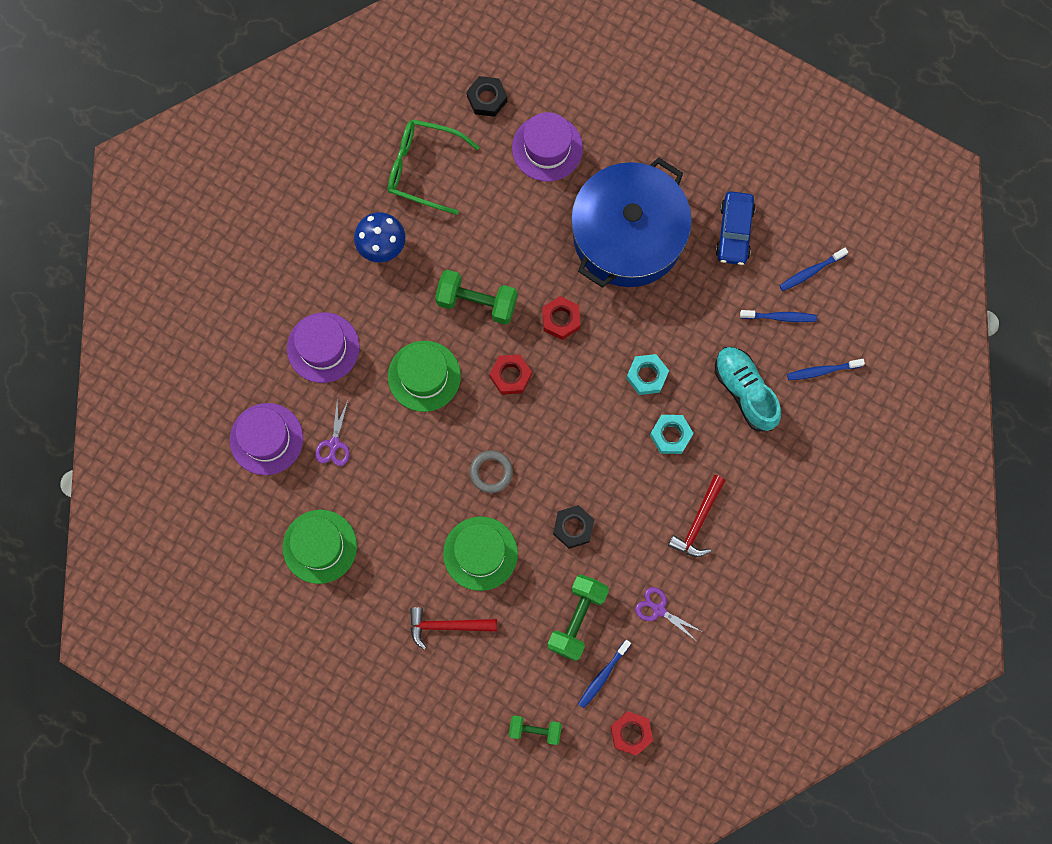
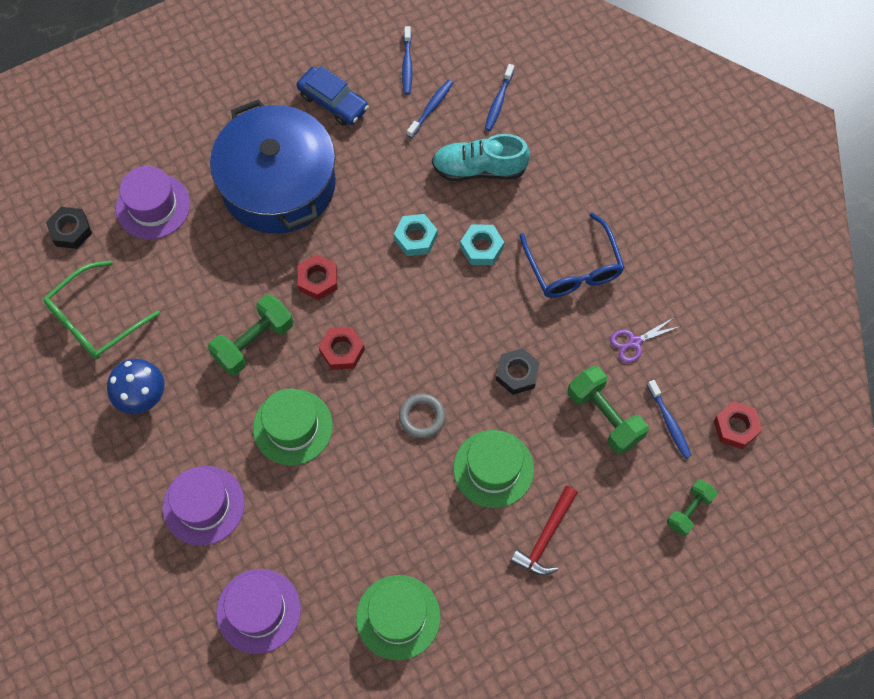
camera: 60 degrees left, 10 degrees down
purple scissors [315,399,350,466] -> none
red hammer [668,475,725,557] -> blue glasses [519,212,625,298]

